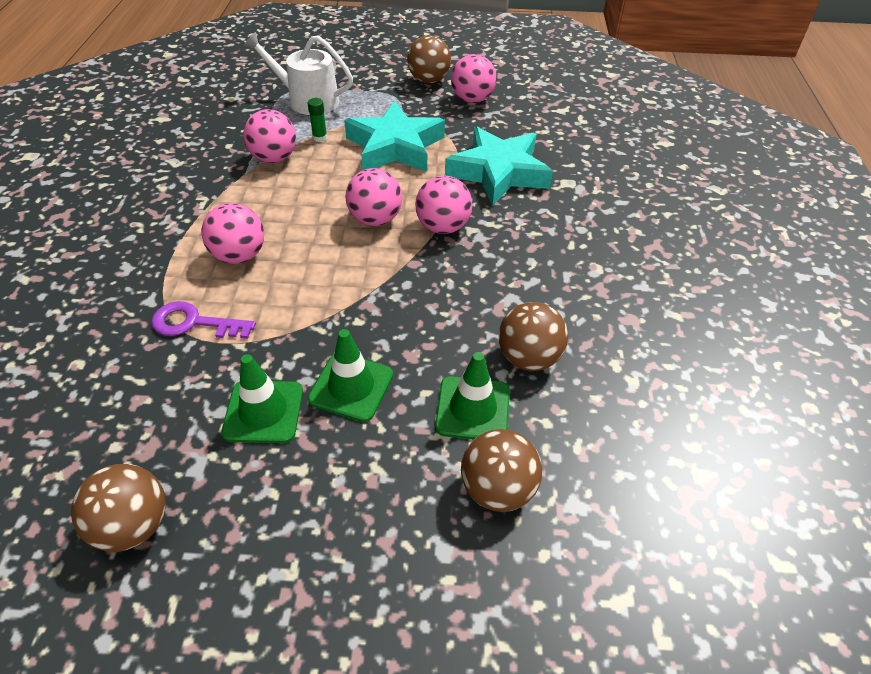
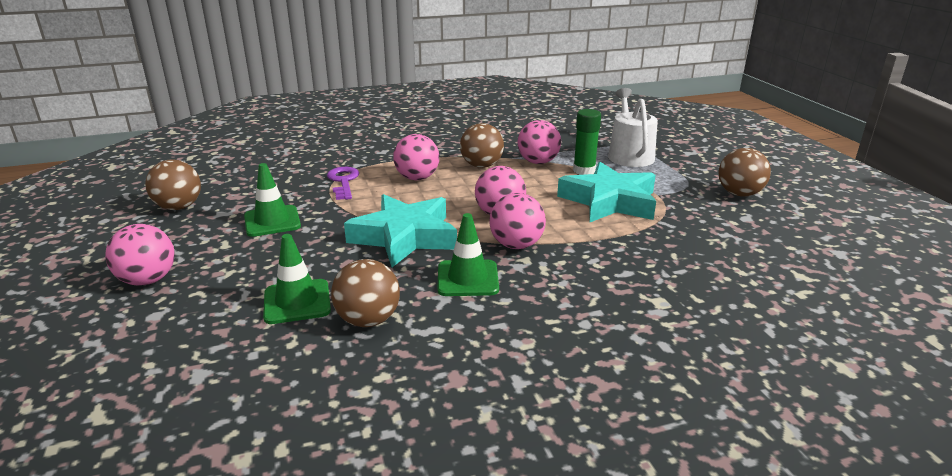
camera: 70 degrees right, 20 degrees down
green glue stick [308,98,327,142] -> green glue stick [573,109,601,175], size x1.67
green traffic cone [308,329,393,422] -> green traffic cone moved to [437,213,499,296]
turquoise star [445,126,553,206] -> turquoise star moved to [344,194,457,267]
pink ball [451,54,497,103] -> pink ball moved to [105,224,175,285]
brown ball [461,429,542,512] -> brown ball moved to [460,123,504,168]

